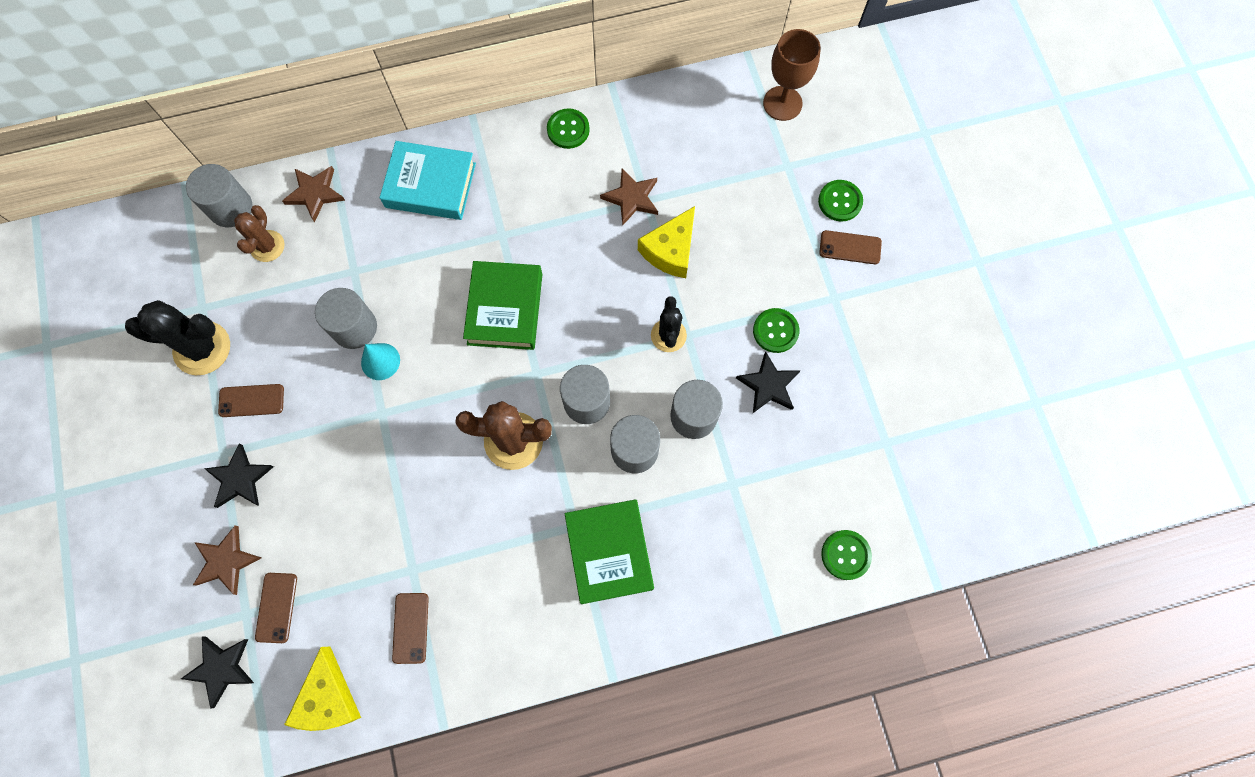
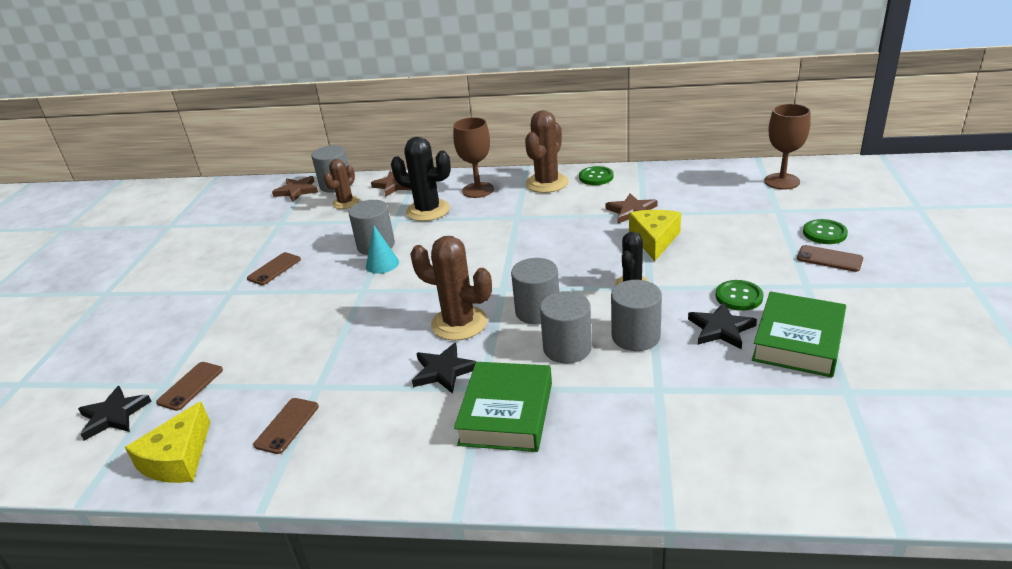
camera: 25 degrees right, 40 degrees down
black cactus [125,300,230,376] -> black cactus moved to [391,137,451,221]
brown star [193,525,262,595] -> brown star moved to [272,176,318,202]
black star [204,443,274,508] -> black star moved to [412,343,476,394]
brown phone [218,384,284,417] -> brown phone turned 75 degrees counterclockwise [247,252,301,285]
turquoise book [380,141,476,220] -> brown goblet [453,117,494,198]
green book [463,261,542,350] -> green book moved to [752,291,846,378]
yellow cheese [638,206,695,278] -> yellow cheese turned 135 degrees clockwise [629,210,681,261]
green button [821,530,872,580] -> none
none -> brown cactus [525,110,568,193]

